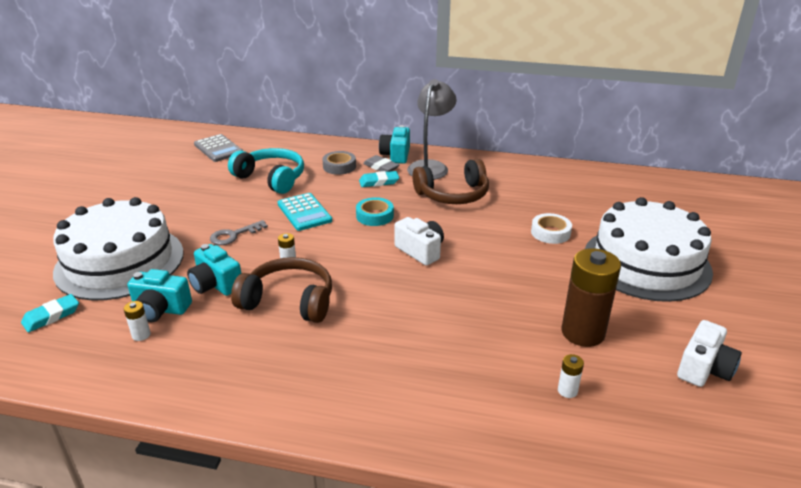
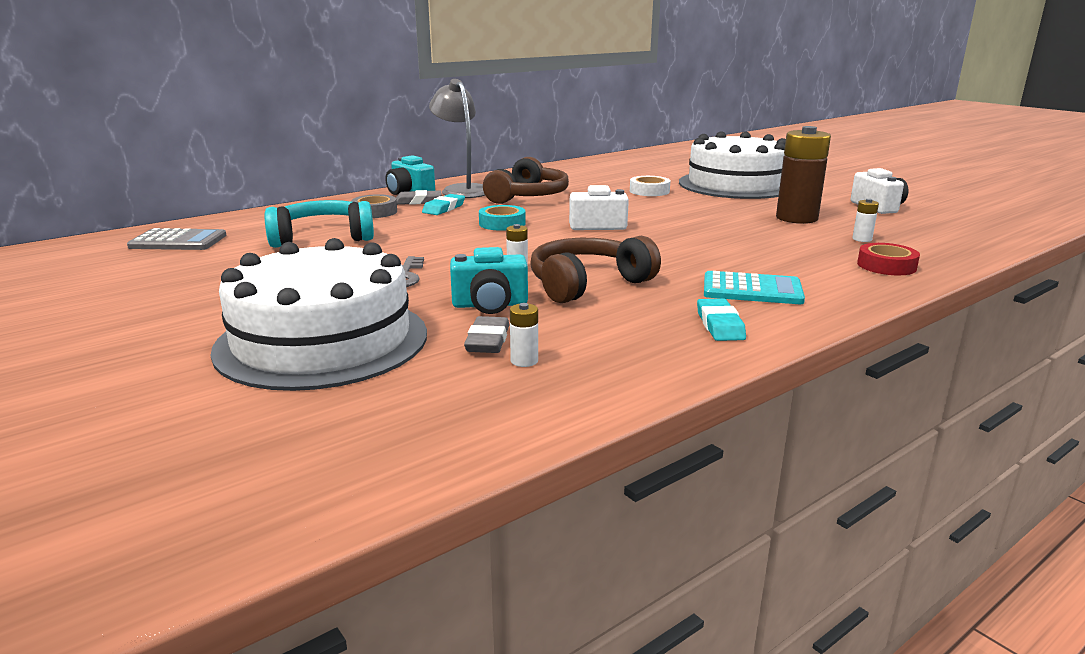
camera: 50 degrees left, 10 degrees down
turquoise eraser [21,294,79,332] -> turquoise eraser moved to [697,299,746,341]
turquoise camera [127,269,192,322] -> grey eraser [464,316,509,353]
turquoise calculator [278,193,332,231] -> turquoise calculator moved to [704,271,805,304]
none -> red tape [857,243,920,275]

